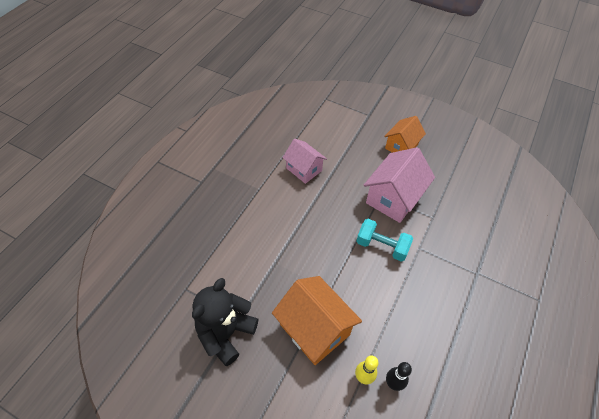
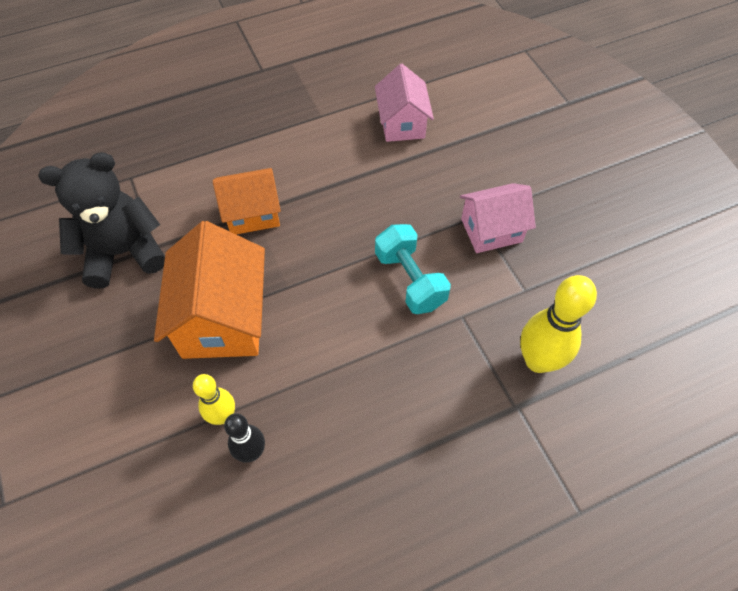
camera: 40 degrees right, 5 degrees up
pink house [363,147,435,223] -> pink house [460,183,536,253], size x0.64
orange house [384,116,426,153] -> orange house moved to [213,168,281,234]
none -> yellow bowling pin [520,275,597,373]

